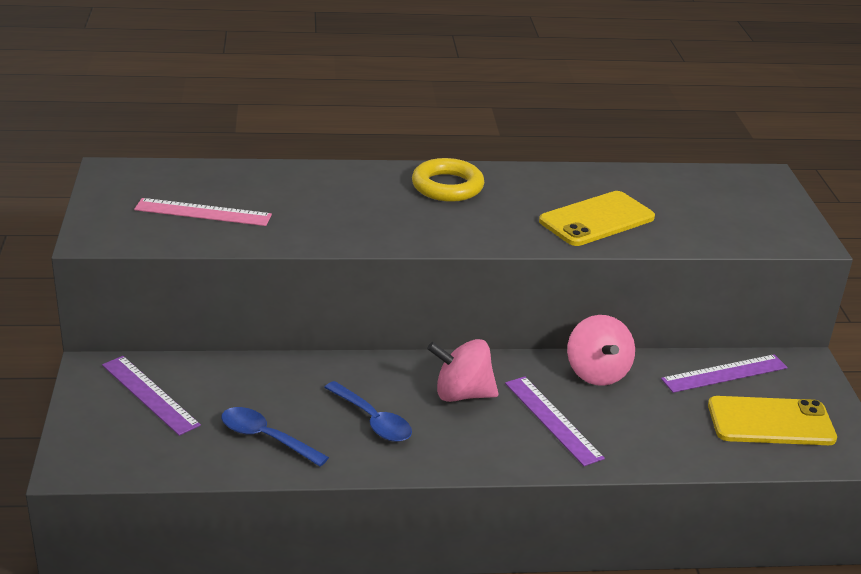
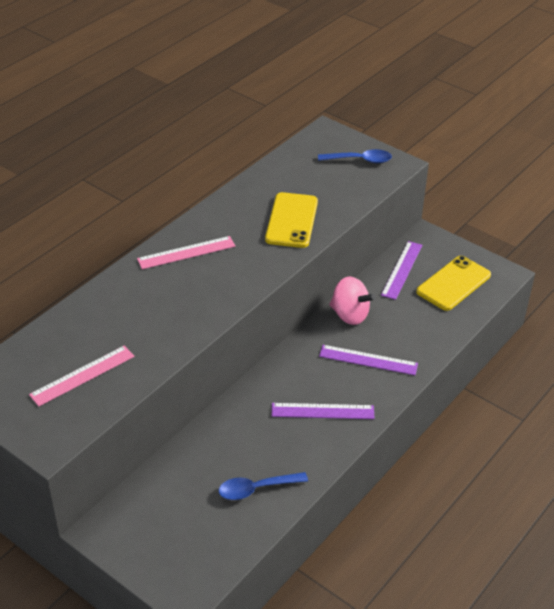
camera: 45 degrees left, 10 degrees up
purple ruler [102,356,201,436] -> purple ruler moved to [272,403,375,419]
blue spoon [324,381,412,442] -> blue spoon moved to [318,149,392,163]
yellow ring [412,158,484,202] -> pink ruler [137,236,235,269]
pink spinning top [427,339,499,402] -> none

